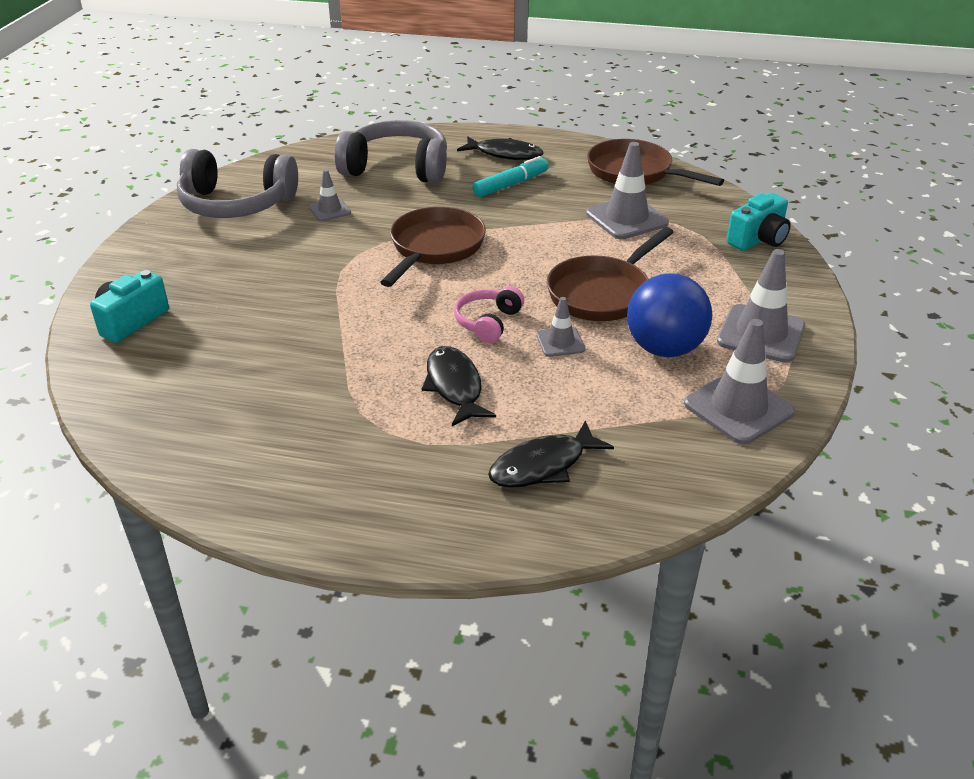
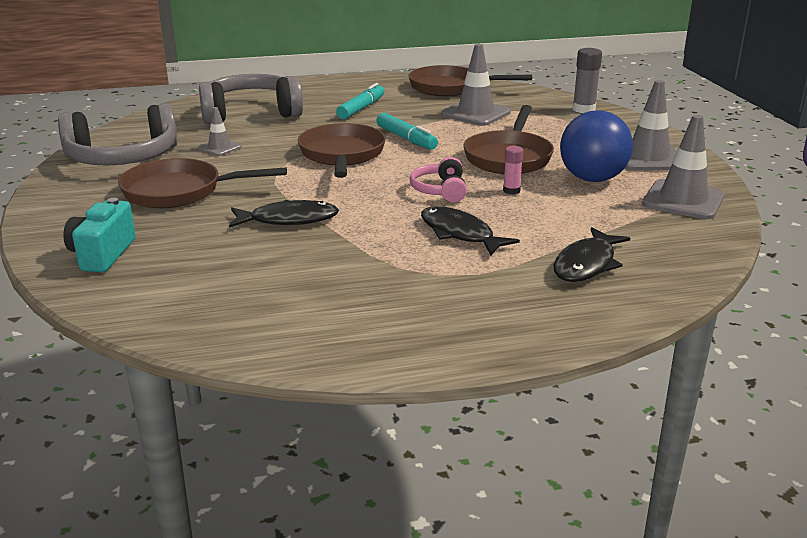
camera: 25 degrees left, 10 degrees down
black fish [457,136,543,160] -> black fish moved to [229,200,339,228]
grey traffic cone [537,297,585,357] -> pink glue stick [503,146,524,194]
turquoise camera [727,193,791,251] -> grey glue stick [572,48,602,113]
none -> brown pan [118,158,287,208]
none -> turquoise marker [376,113,438,150]

